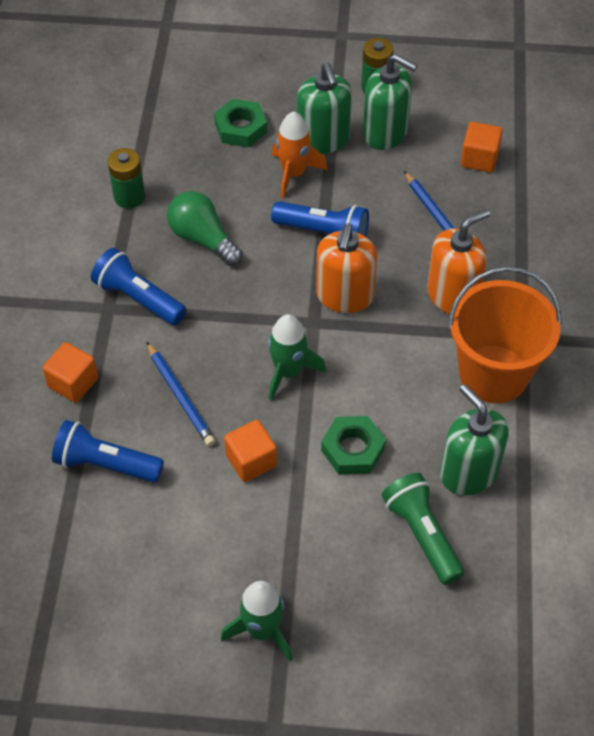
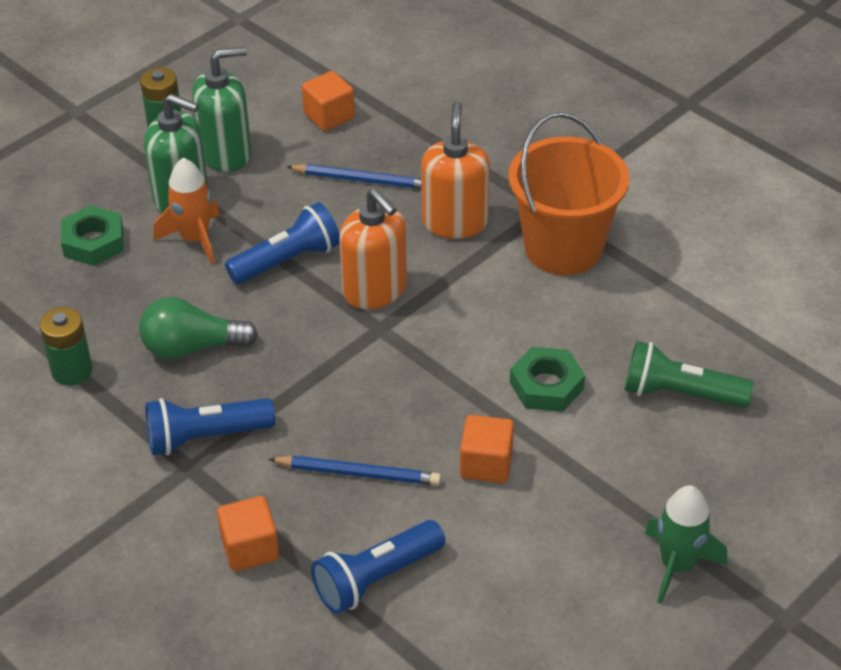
camera: 50 degrees left, 10 degrees down
green rocket [268,314,326,401] -> none
green soap dispenser [440,384,509,496] -> none

